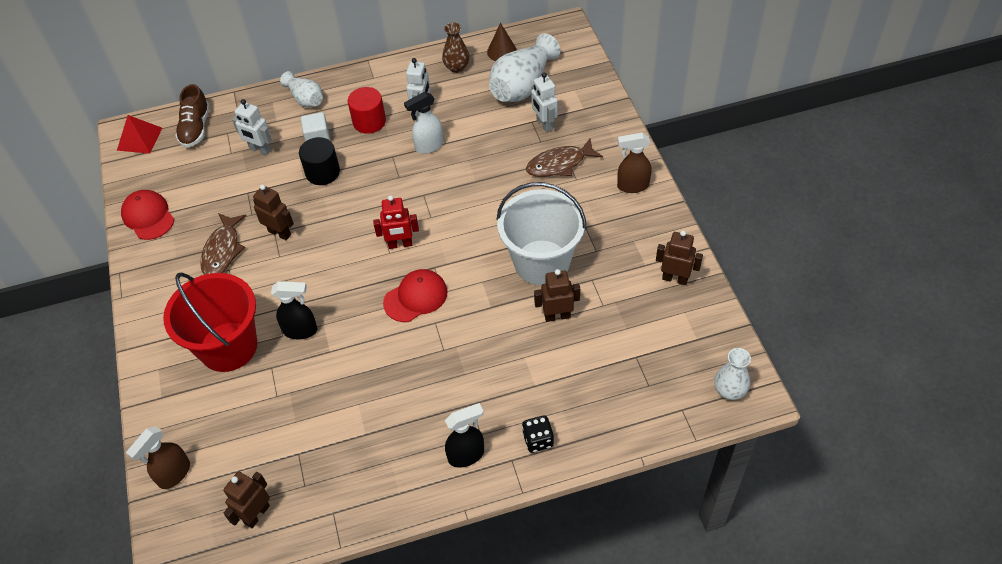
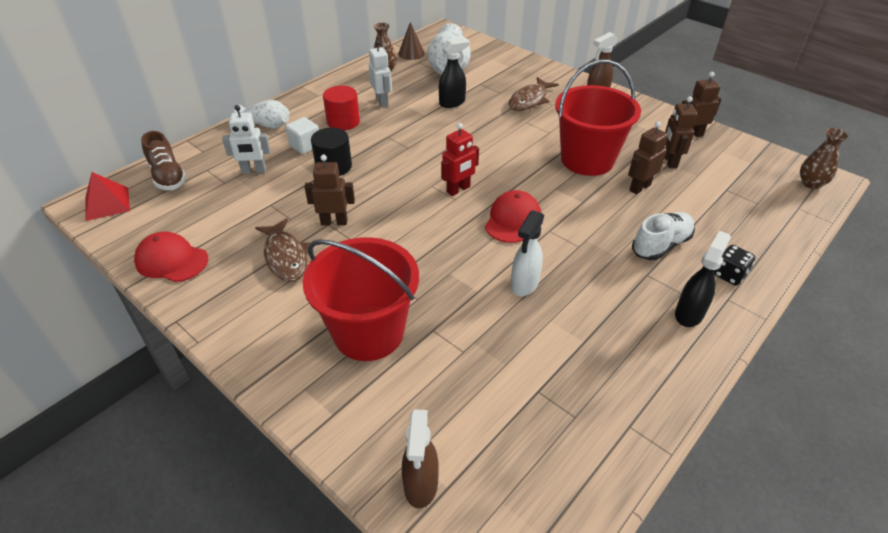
camera: 35 degrees left, 10 degrees down
brown robot [223,471,270,528] -> brown robot moved to [665,96,697,168]
black spray bottle [271,281,317,339] -> black spray bottle moved to [439,38,469,108]
white spray bottle [404,92,444,154] -> white spray bottle moved to [511,210,544,296]
white bucket [496,182,587,285] -> red bucket [555,60,641,176]
white robot [531,73,558,132] -> none
white vase [714,348,751,400] -> brown vase [800,128,849,189]
none -> white shoe [632,212,695,260]

